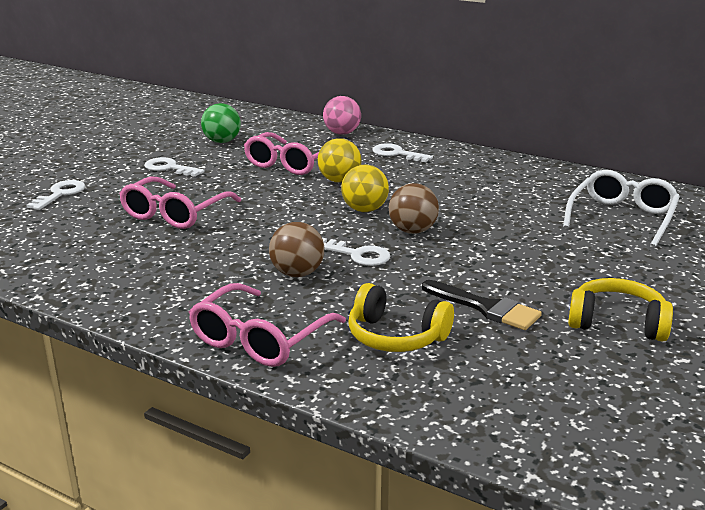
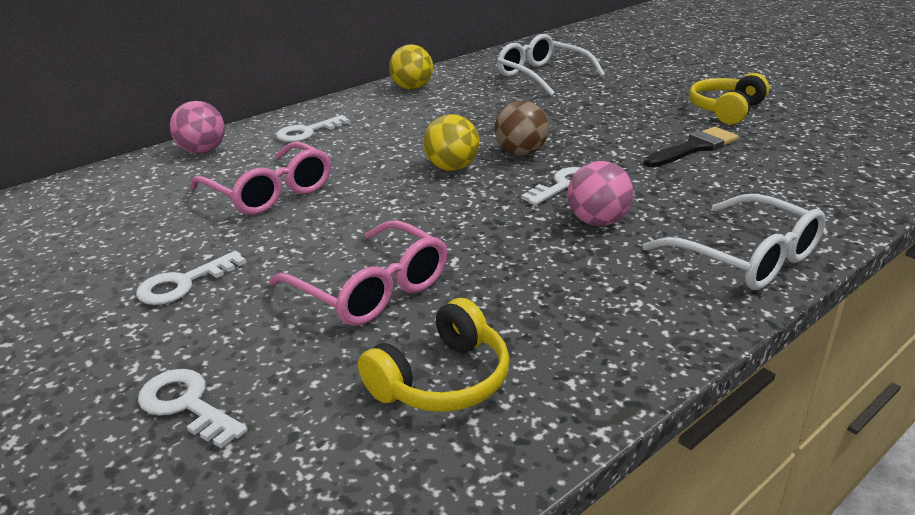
camera: 70 degrees left, 5 degrees up
pink glasses [189,283,346,367] -> white glasses [643,194,826,290]
green ball [201,103,241,143] -> none
brown ball [269,222,324,277] -> pink ball [567,161,634,226]
yellow ball [317,138,362,183] -> yellow ball moved to [389,44,433,90]
yellow headphones [348,283,454,352] -> yellow headphones moved to [358,298,509,412]

